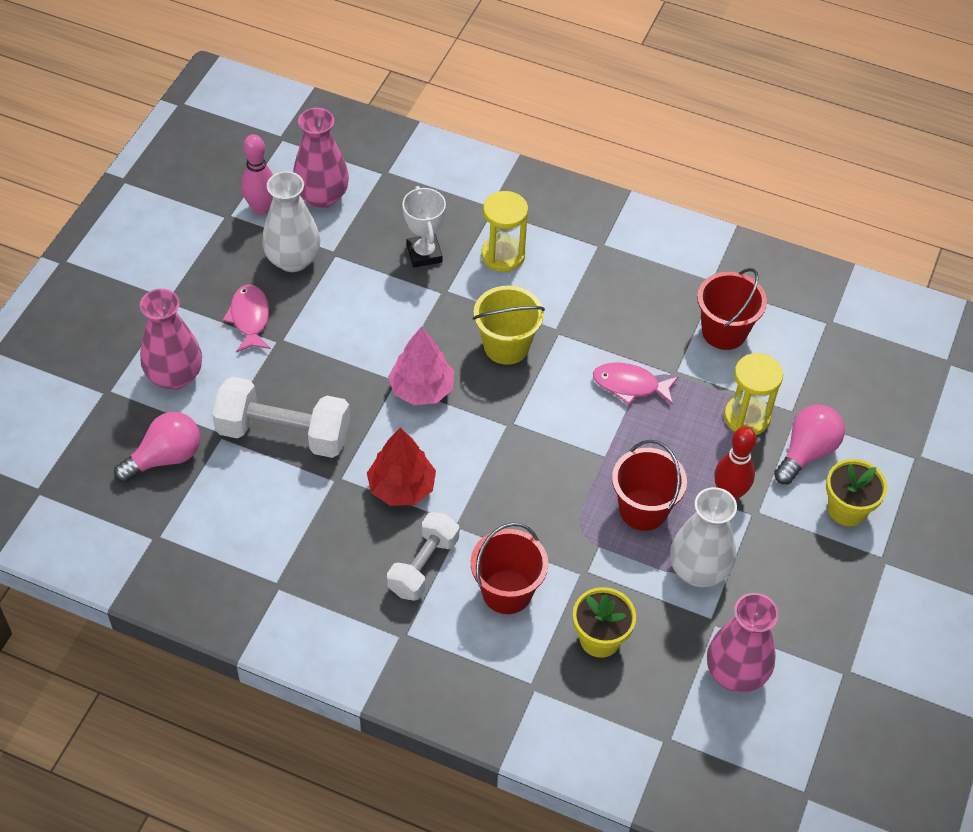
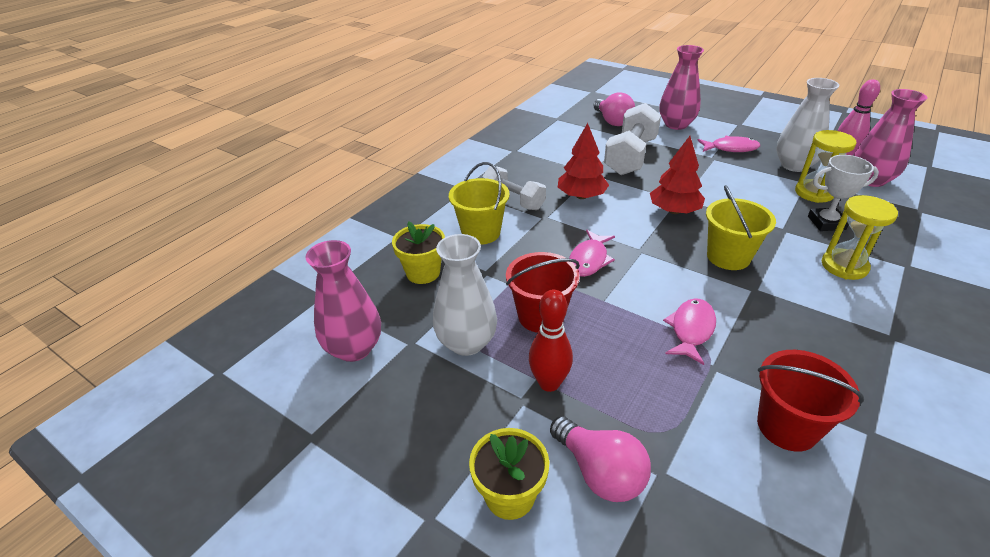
camera: 105 degrees right, 15 degrees down
pink tree [388,327,454,405] -> red tree [650,136,705,214]
red bucket [471,523,548,614] -> yellow bucket [449,162,510,245]
yellow hourglass [724,353,783,435] -> yellow hourglass moved to [795,130,856,203]
none -> pink fish [569,230,615,277]

